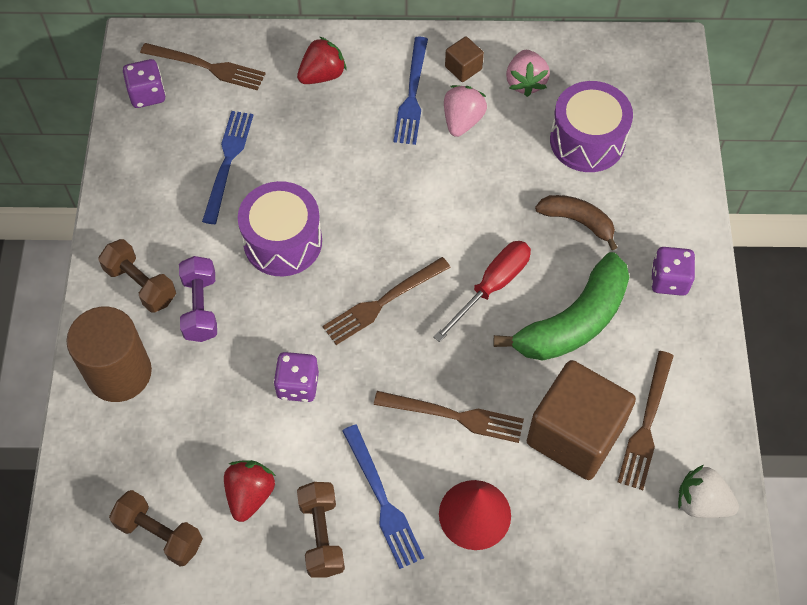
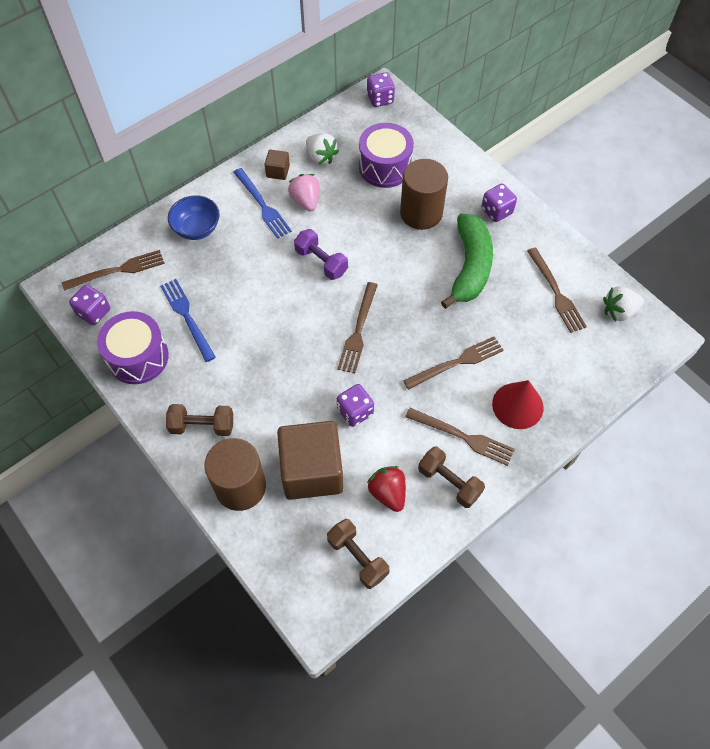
camera: 40 degrees left, 0 degrees up
brown dumbbell [109,490,203,567] -> brown dumbbell turned 60 degrees clockwise [327,519,390,589]
purple dumbbell [179,256,217,342] -> purple dumbbell moved to [294,229,348,280]
purple drum [238,181,322,276] -> purple drum moved to [97,311,169,384]
red strawberry [297,37,347,84] -> blue bowl [168,195,220,240]
blue fork [342,425,424,569] -> brown fork [405,408,515,466]
red screwdriver [433,241,531,342] -> none
pink strawberry [506,50,550,97] -> white strawberry [306,133,339,165]
brown cube [527,360,636,480] -> brown cube moved to [277,421,343,500]
brown banana [535,195,617,250] -> brown cylinder [400,159,448,230]
none -> purple dice [367,72,395,107]

